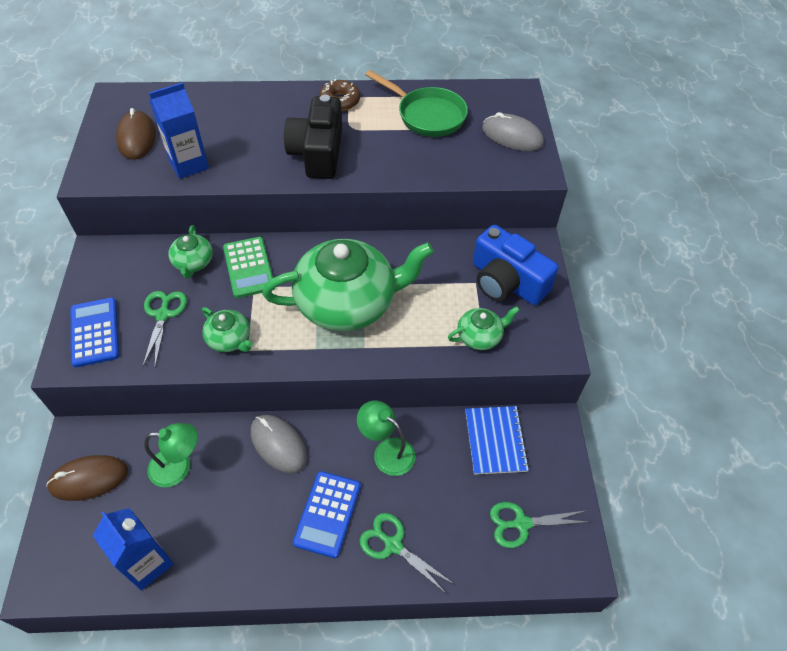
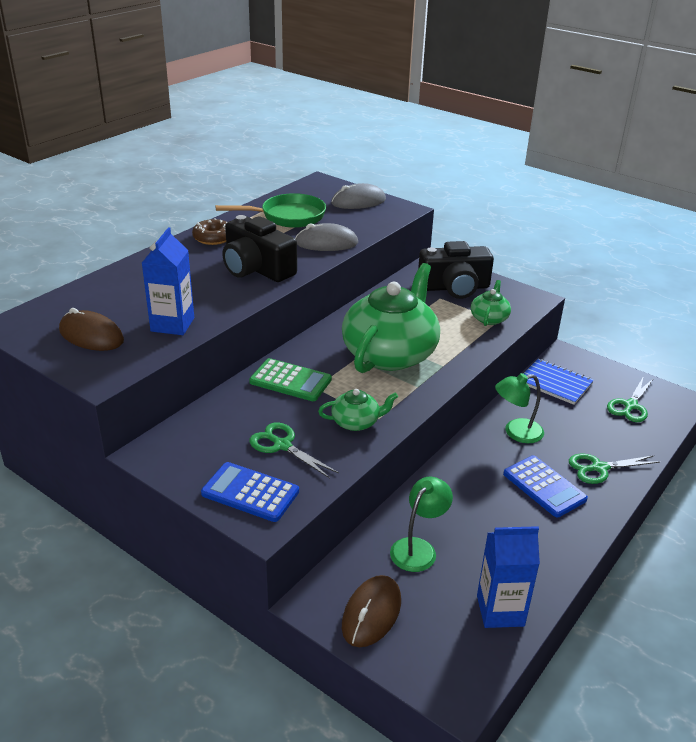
camera: 50 degrees left, 20 degrees down
green teapot [168,225,213,278] -> none
grey mouse [251,415,307,473] -> grey mouse moved to [295,223,358,251]
blue camera [473,225,559,305] -> black camera [418,241,494,299]

